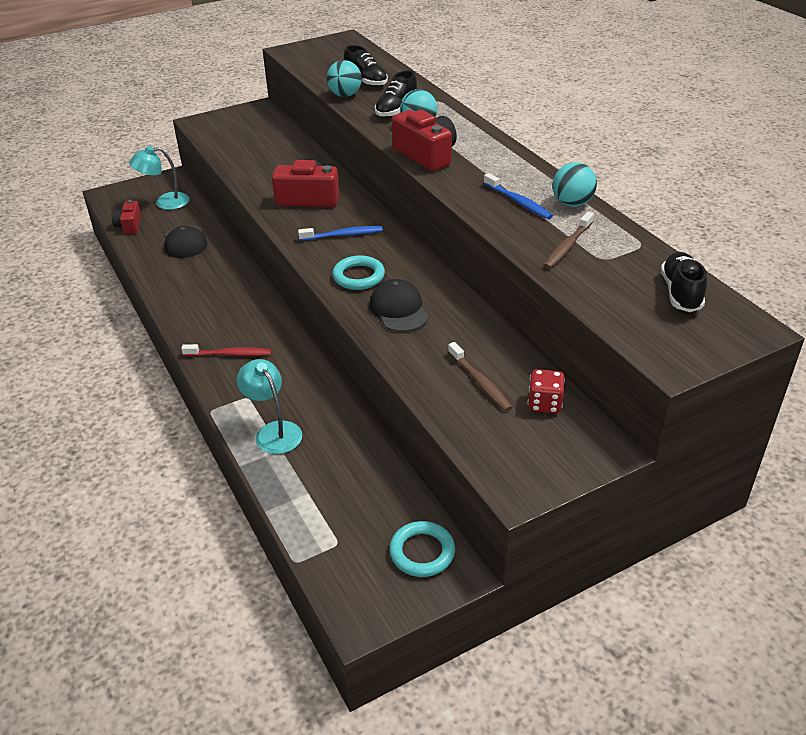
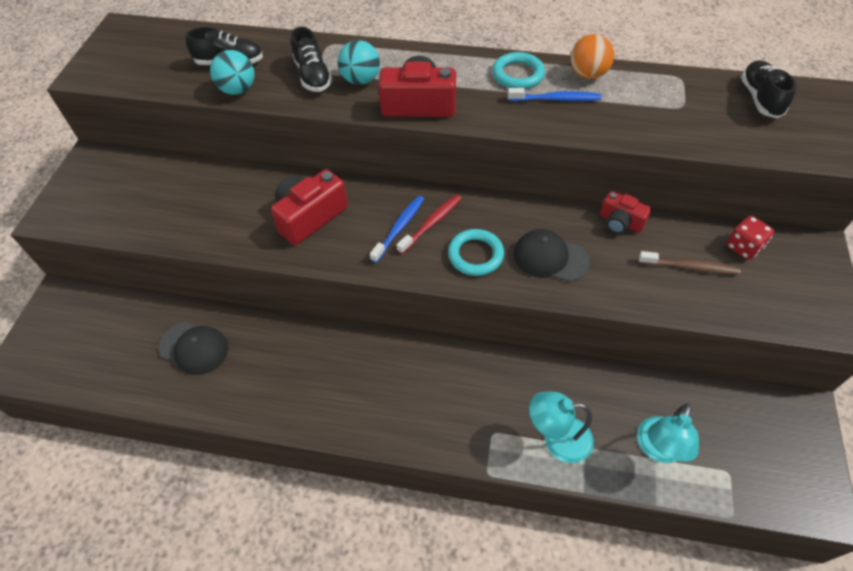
camera: 50 degrees left, 15 degrees up
red camera [112,200,141,234] -> red camera moved to [600,191,652,234]
turquoise lamp [129,146,190,210] -> turquoise lamp moved to [637,403,699,463]
red toothbrush [181,344,271,357] -> red toothbrush moved to [397,194,462,254]
turquoise ring [389,521,455,577] -> turquoise ring moved to [492,52,545,89]
brown toothbrush [543,212,594,269] -> none
turquoise ball [553,162,597,207] -> orange ball [570,34,614,79]
black shoe [661,252,707,312] -> black shoe turned 45 degrees clockwise [741,60,796,118]

